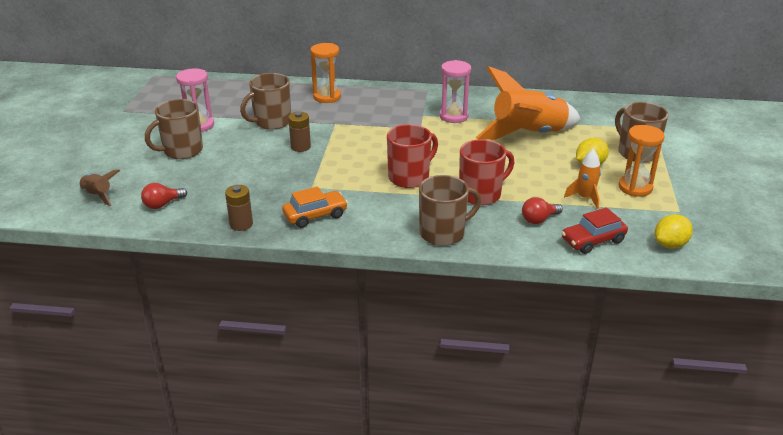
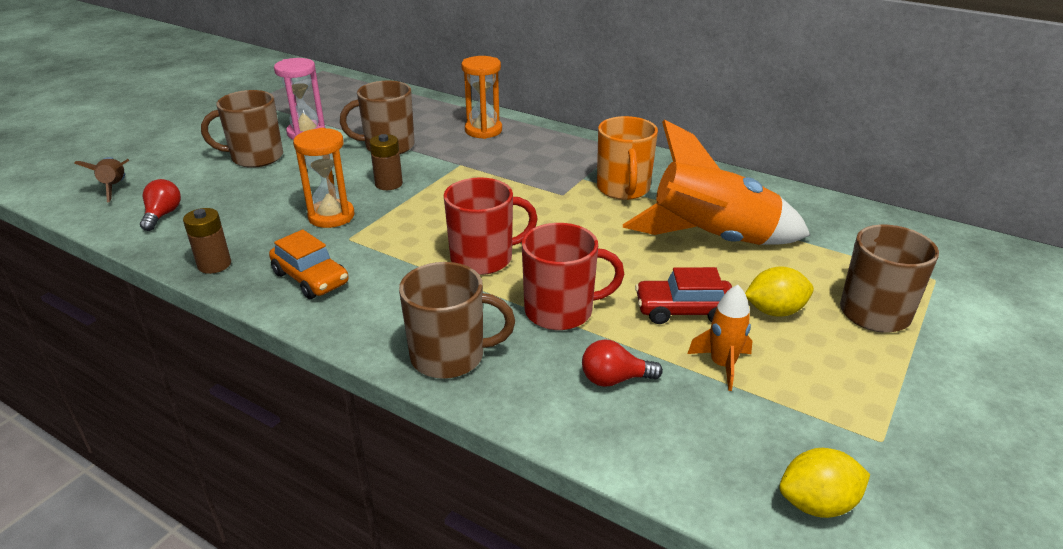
camera: 25 degrees right, 0 degrees up
red light bulb [141,183,187,209] -> red light bulb turned 105 degrees clockwise [140,179,181,231]
orange car [282,186,348,228] -> orange car turned 45 degrees clockwise [269,230,349,299]
pink hourglass [439,60,471,123] -> orange mug [597,116,658,200]
red car [561,207,628,254] -> red car moved to [635,267,732,324]
orange hourglass [618,125,665,197] -> orange hourglass moved to [293,128,354,228]

